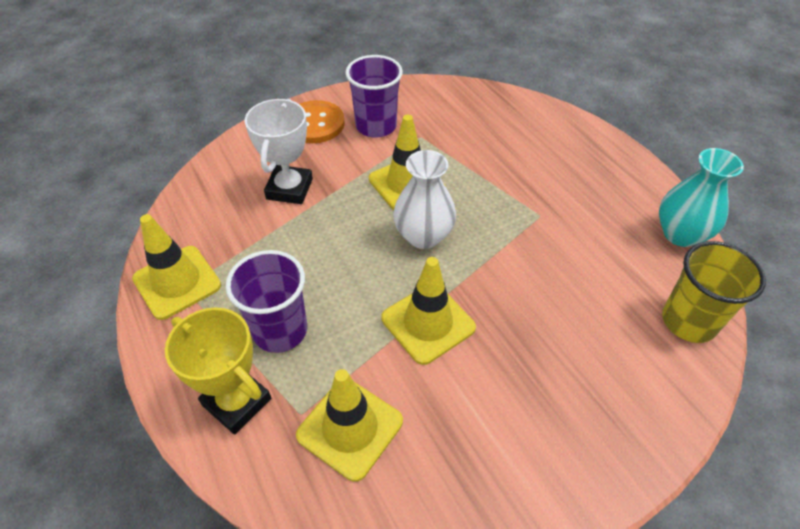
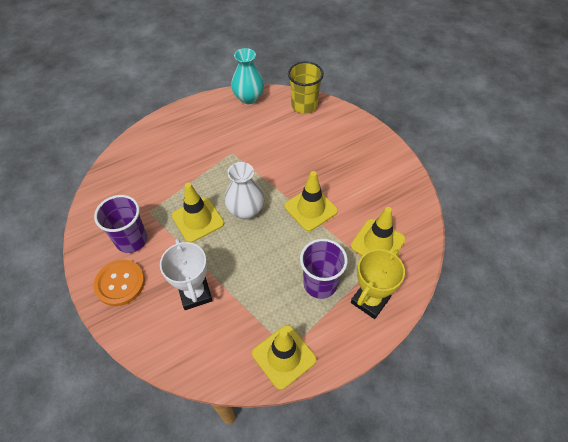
camera: 90 degrees left, 5 degrees up
white trophy [245,99,313,204] -> white trophy turned 60 degrees clockwise [160,239,213,310]

